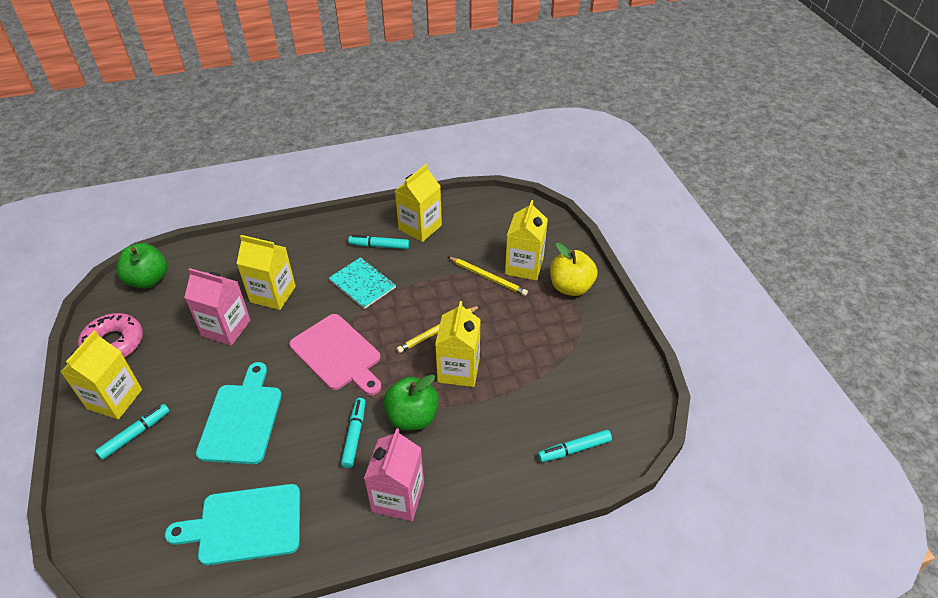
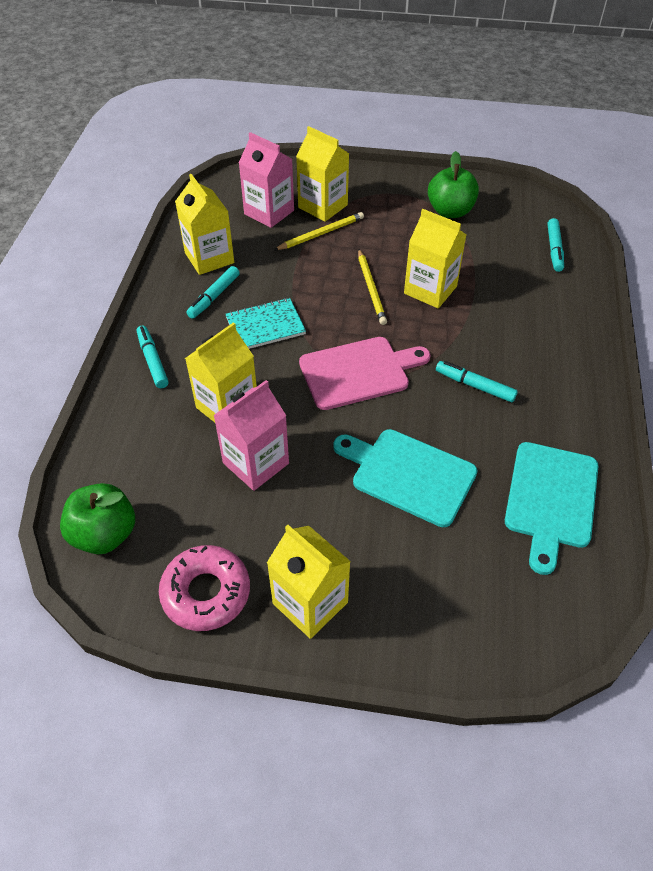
camera: 65 degrees left, 5 degrees up
turquoise marker [95,404,170,460] -> turquoise marker moved to [137,326,169,388]
pink carton [364,428,424,521] -> pink carton moved to [239,132,294,228]
green apple [383,374,439,431] -> green apple moved to [428,151,479,218]
yellow apple [550,243,597,296] -> none

